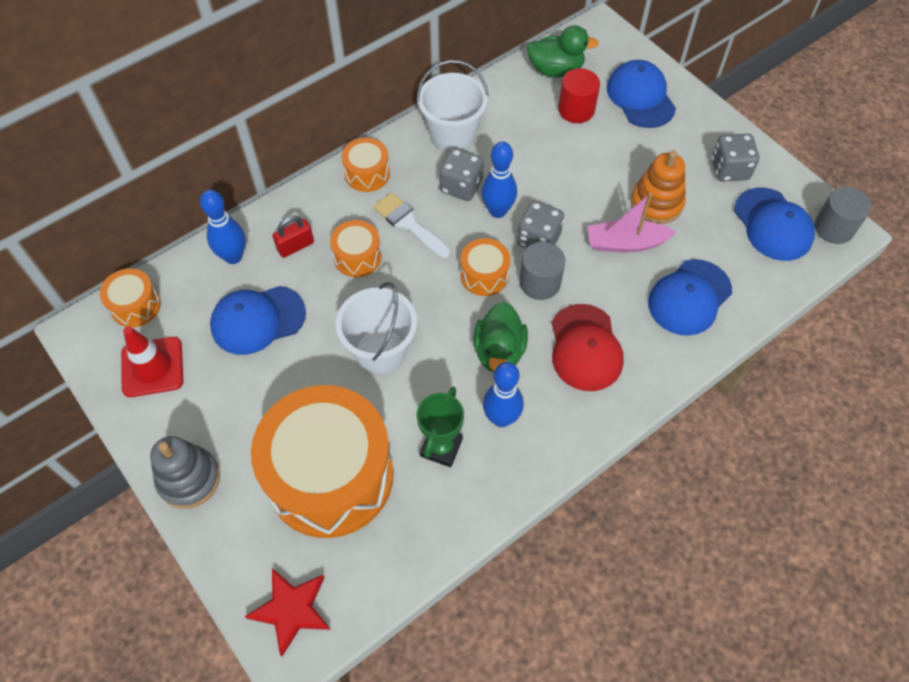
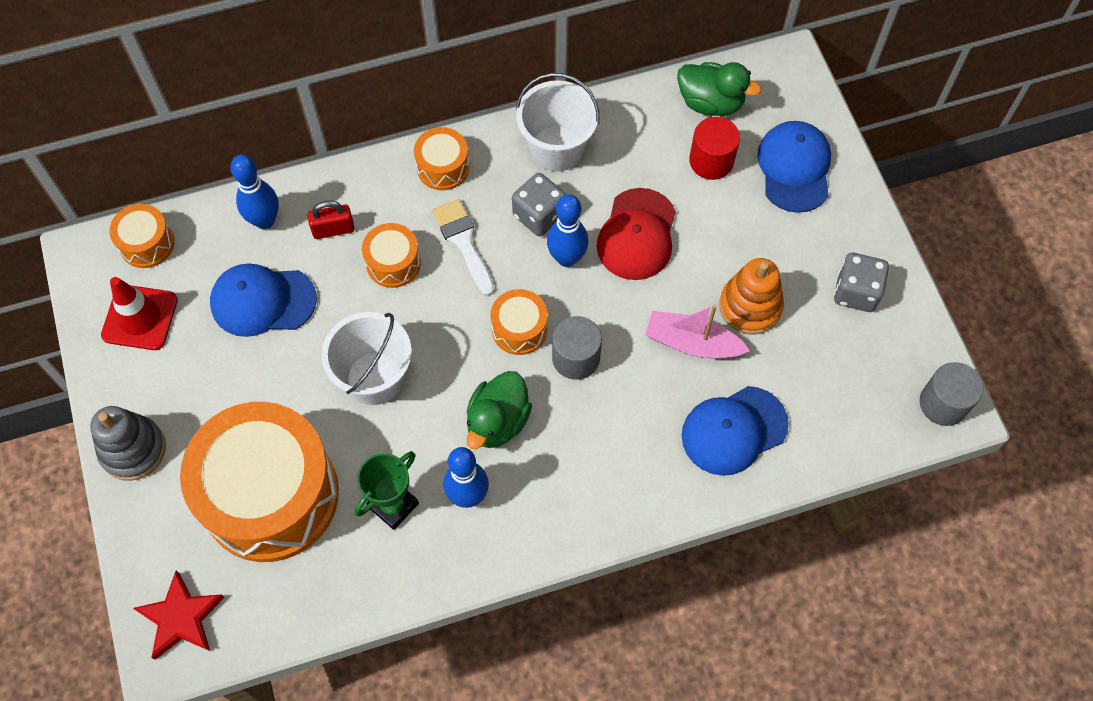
camera: 20 degrees right, 5 degrees up
grey dice [517,201,564,248] -> none
red cap [552,304,624,391] -> red cap moved to [597,188,676,280]
blue cap [734,188,815,261] -> none

